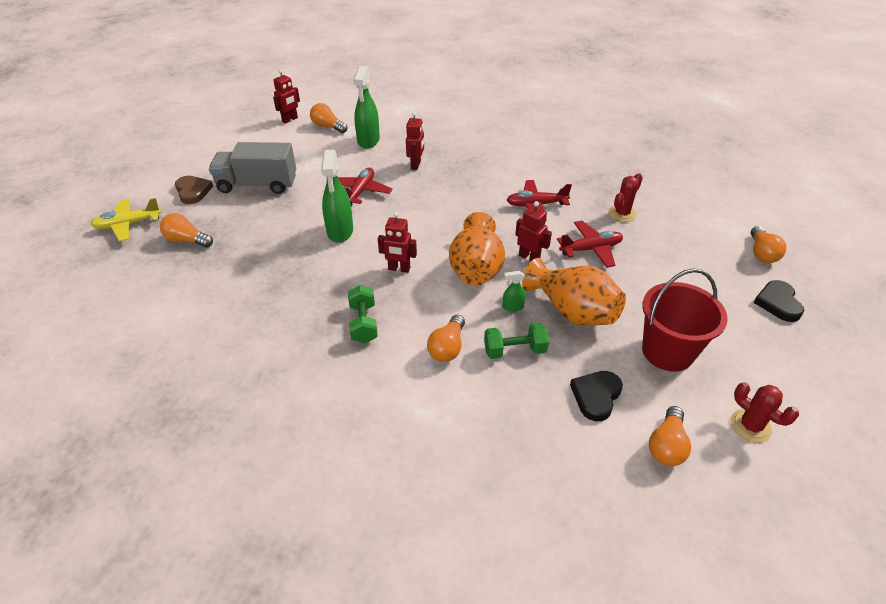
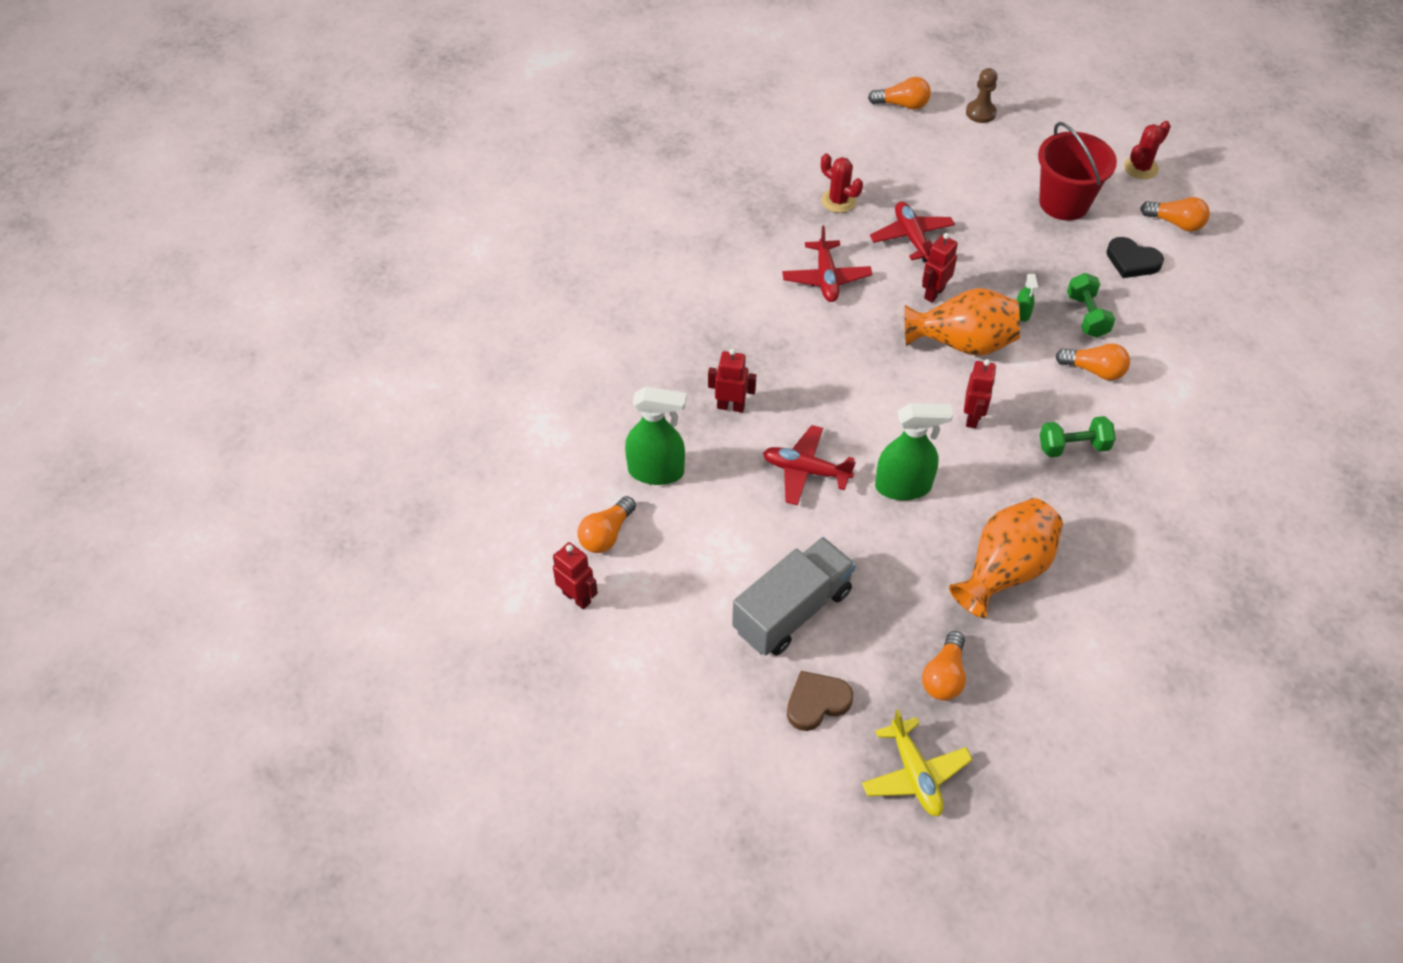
camera: 90 degrees left, 10 degrees up
grey truck [209,142,296,194] -> grey truck turned 135 degrees counterclockwise [732,537,856,655]
orange vase [522,258,626,326] -> orange vase moved to [949,498,1063,618]
black heart [754,280,805,322] -> brown pawn [966,68,998,123]

